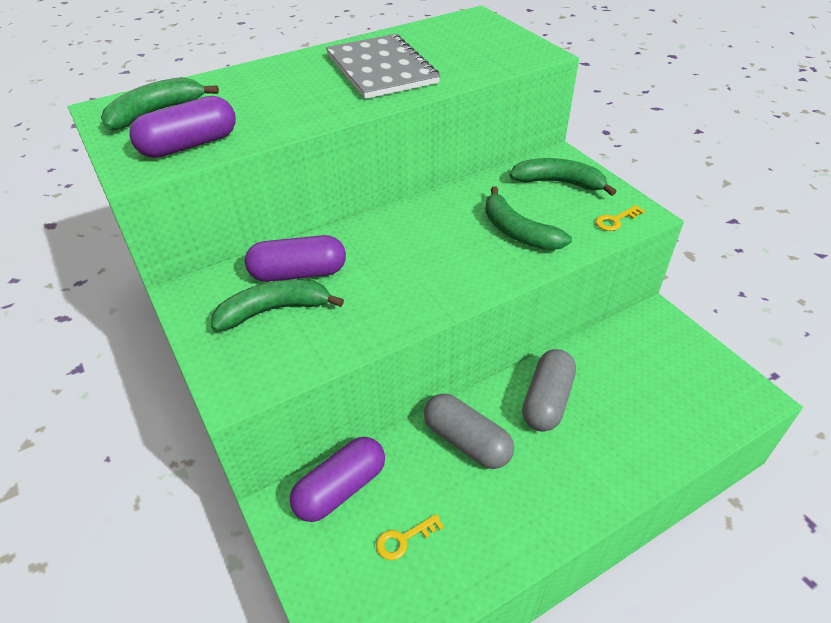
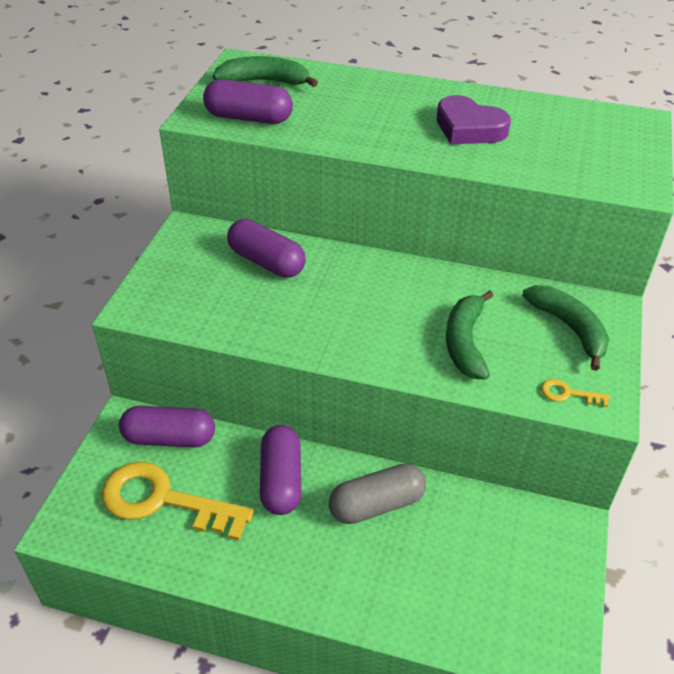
camera: 45 degrees right, 0 degrees up
green banana [211,280,344,332] -> none
grey notebook [326,34,440,99] -> purple heart [437,95,511,144]
yellow key [376,514,444,560] -> yellow key [102,462,254,541], size x2.46
grey capsule [424,394,514,469] -> purple capsule [260,425,301,515]

